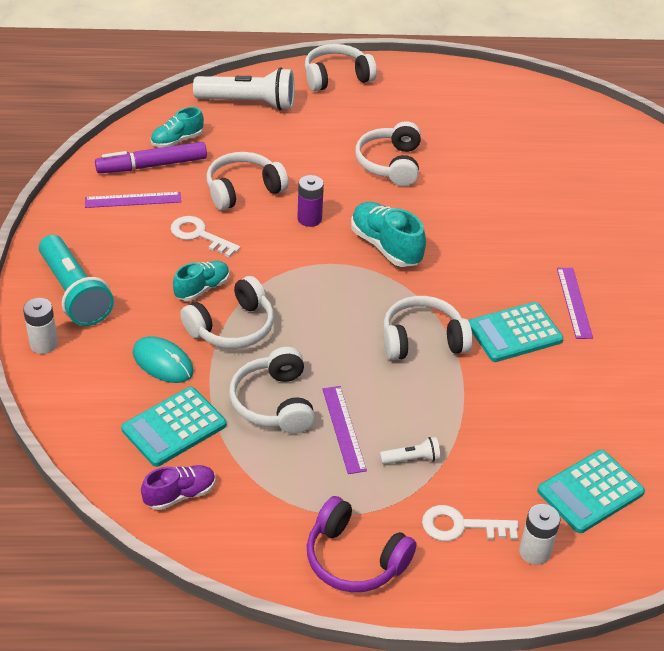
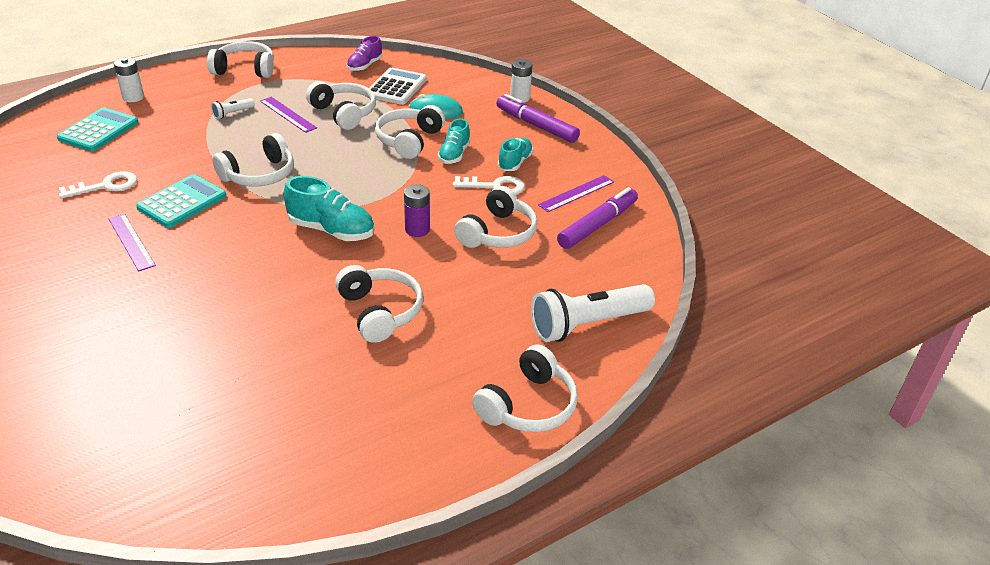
camera: 150 degrees right, 5 degrees down
turquoise flashlight [39,235,114,326] -> purple marker [497,94,580,143]
turquoise calculator [121,387,226,467] -> white calculator [369,67,427,105]
turquoise shoe [151,107,204,148] -> turquoise shoe moved to [498,138,533,171]
purple headphones [307,496,416,592] -> white headphones [207,41,274,78]
white key [422,505,519,541] -> white key moved to [59,171,137,199]

